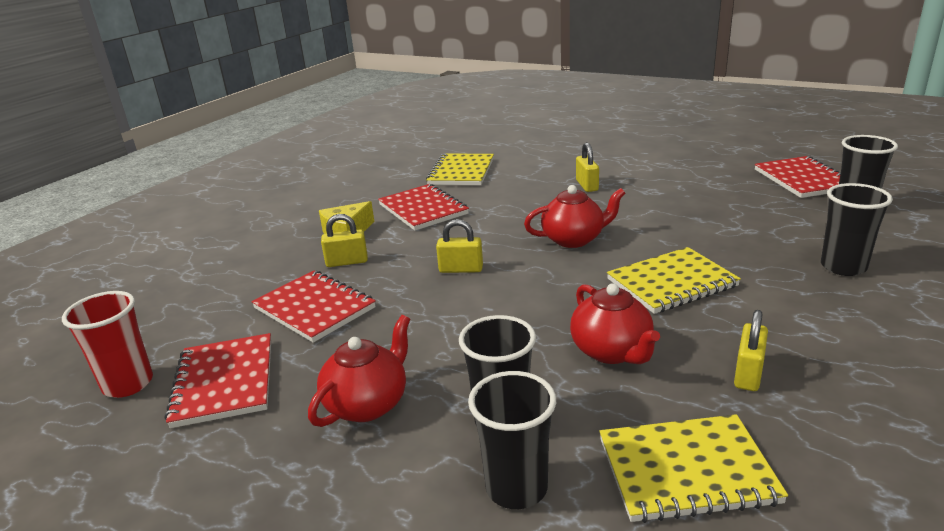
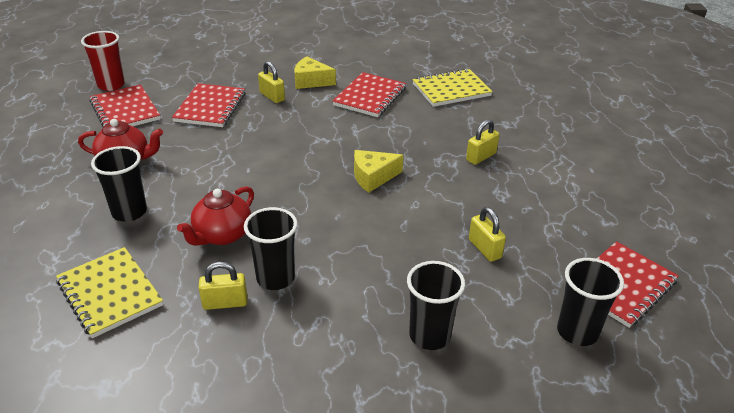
camera: 55 degrees right, 10 degrees up
red notebook [165,333,271,428] -> red notebook turned 75 degrees counterclockwise [89,84,160,127]
yellow padlock [436,219,483,273] -> yellow padlock moved to [469,207,506,262]
black cup [468,371,556,509] -> black cup moved to [244,207,298,290]
red teapot [524,185,625,248] -> yellow cheese [354,150,404,193]
yellow notebook [607,247,741,314] -> none

